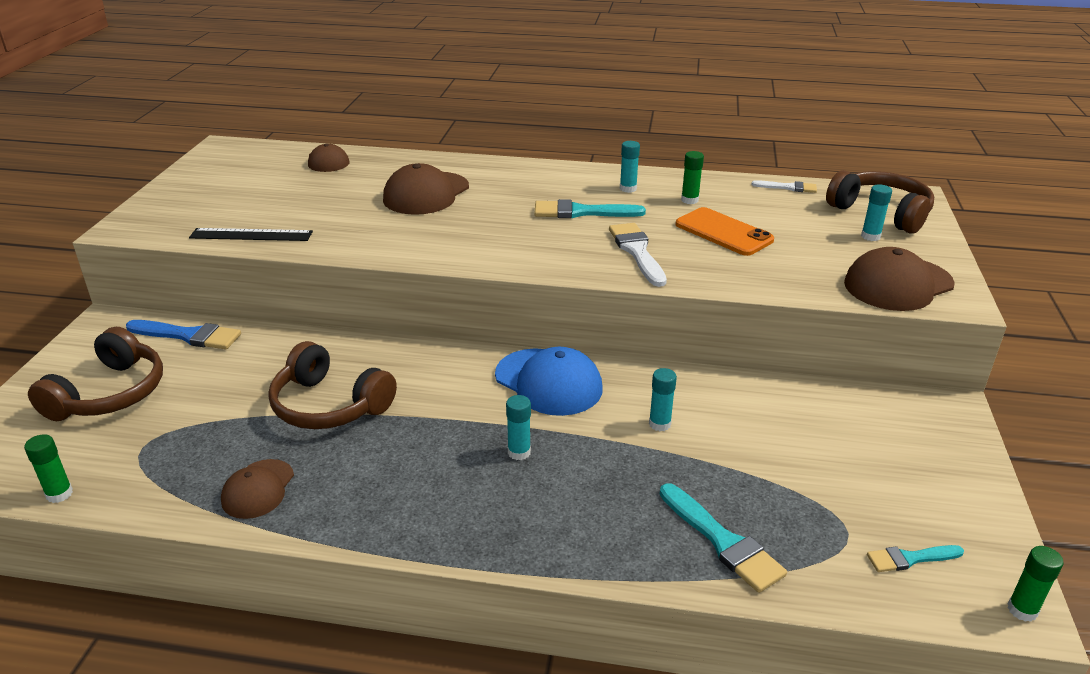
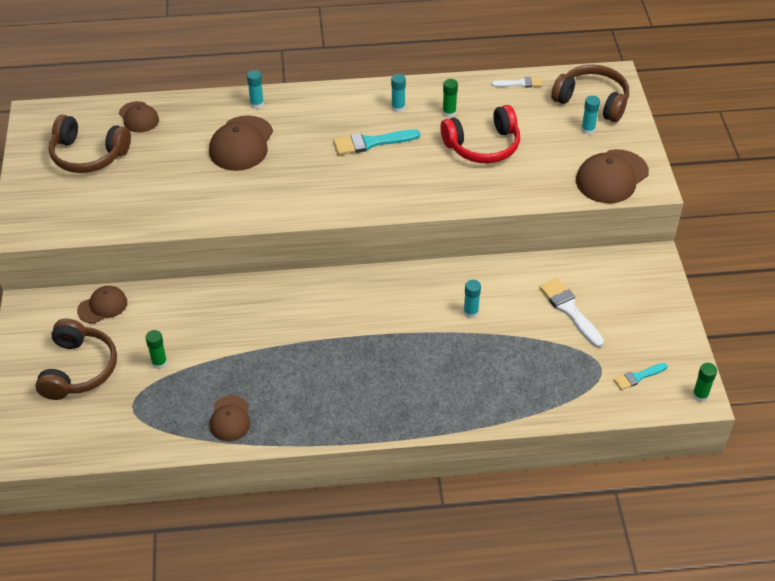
camera: 15 degrees left, 15 degrees up
green glue stick [24,434,73,503] -> green glue stick moved to [145,330,167,369]
blue brush [126,320,241,349] -> brown cap [77,286,127,323]
black ruler [189,228,313,241] -> none
brown headphones [268,341,397,429] -> brown headphones moved to [49,115,131,173]
blue cap [495,347,603,416] -> none
turquoise glue stick [506,395,531,460] -> turquoise glue stick moved to [247,70,264,109]
white brush [609,223,667,287] -> white brush moved to [540,278,604,348]
turquoise brush [660,483,787,593] -> none
orange phone [675,207,774,256] -> red headphones [441,105,520,163]

